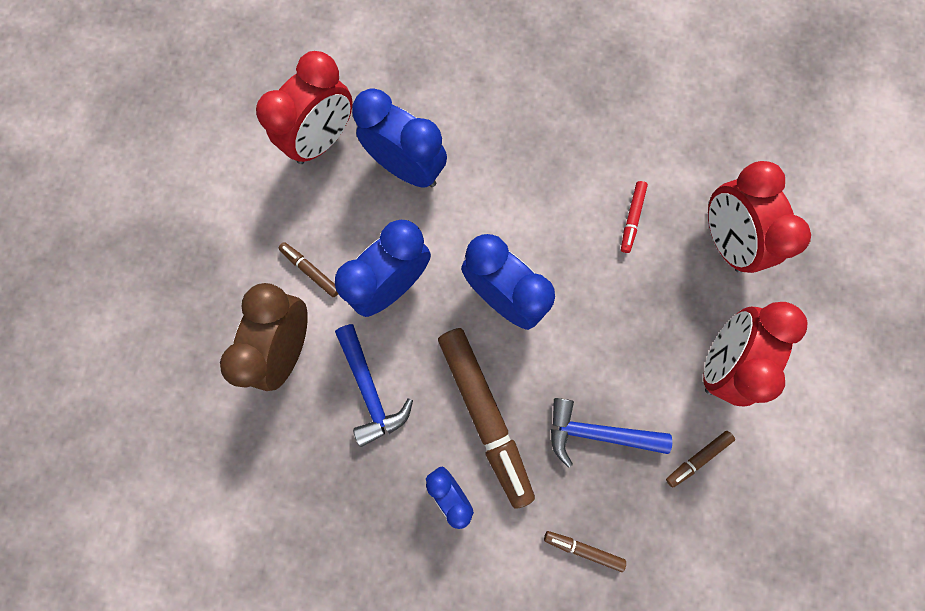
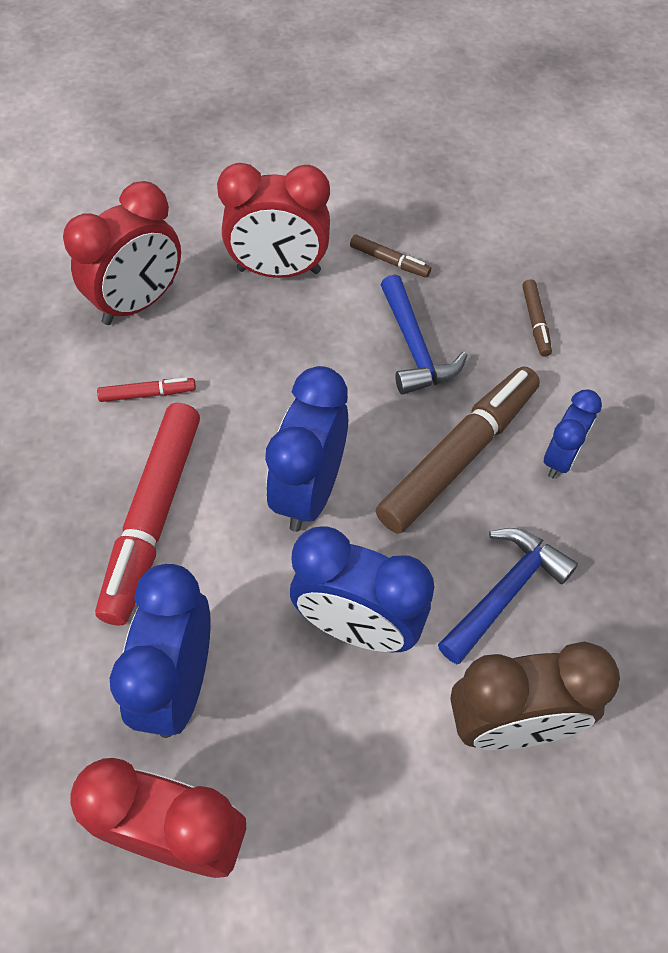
camera: 115 degrees left, 20 degrees down
brown marker [279,242,338,297] -> none
none -> red marker [95,403,200,625]

